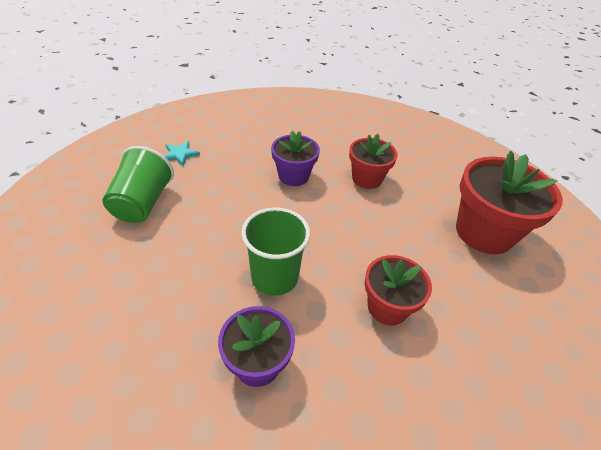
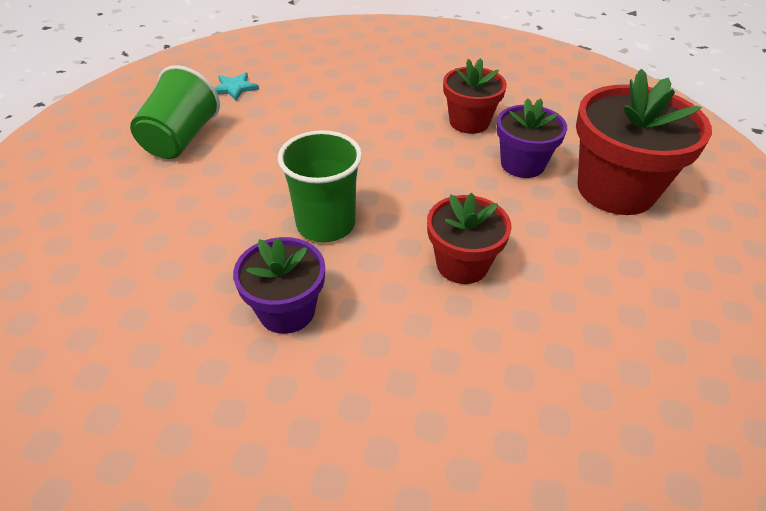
camera: 10 degrees right, 0 degrees up
purple flower pot [271,131,320,186] -> purple flower pot moved to [497,98,567,178]

